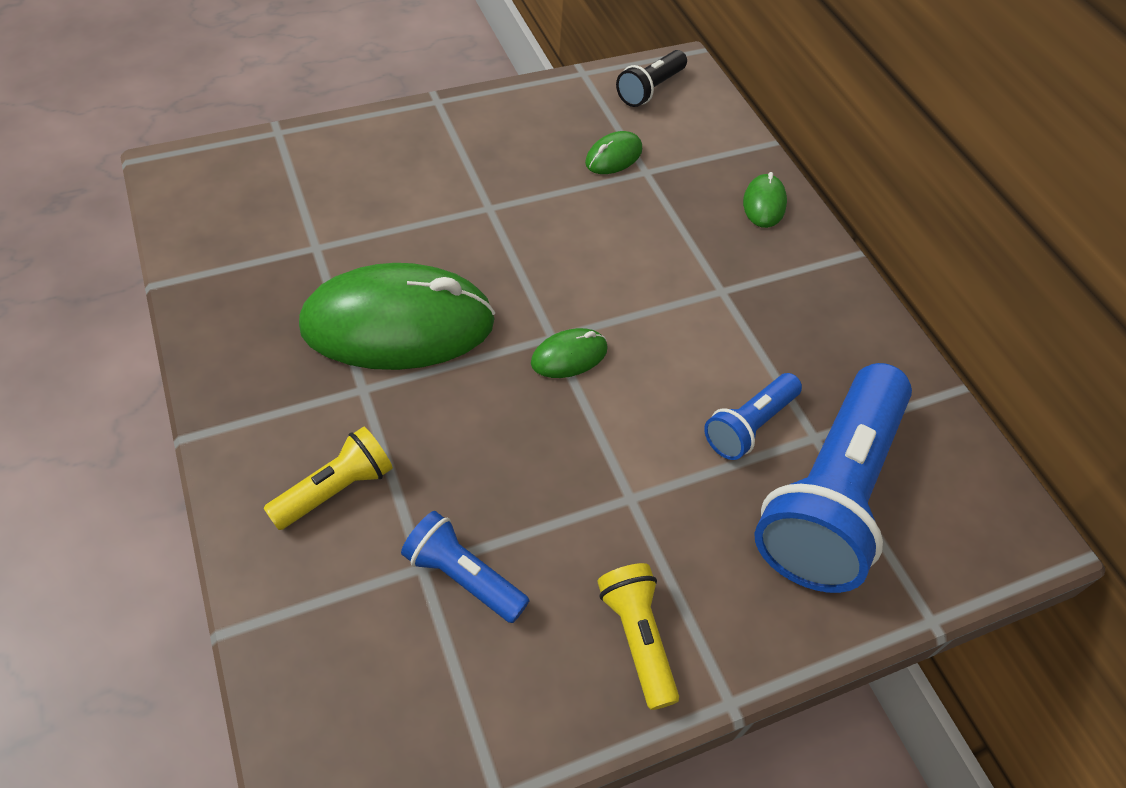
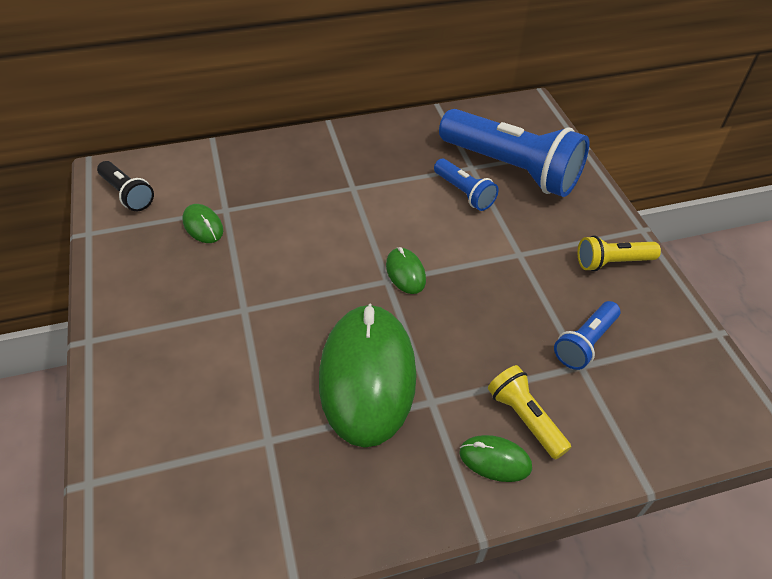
camera: 80 degrees left, 5 degrees down
green mouse [743,172,787,228] -> green mouse moved to [460,435,532,482]

